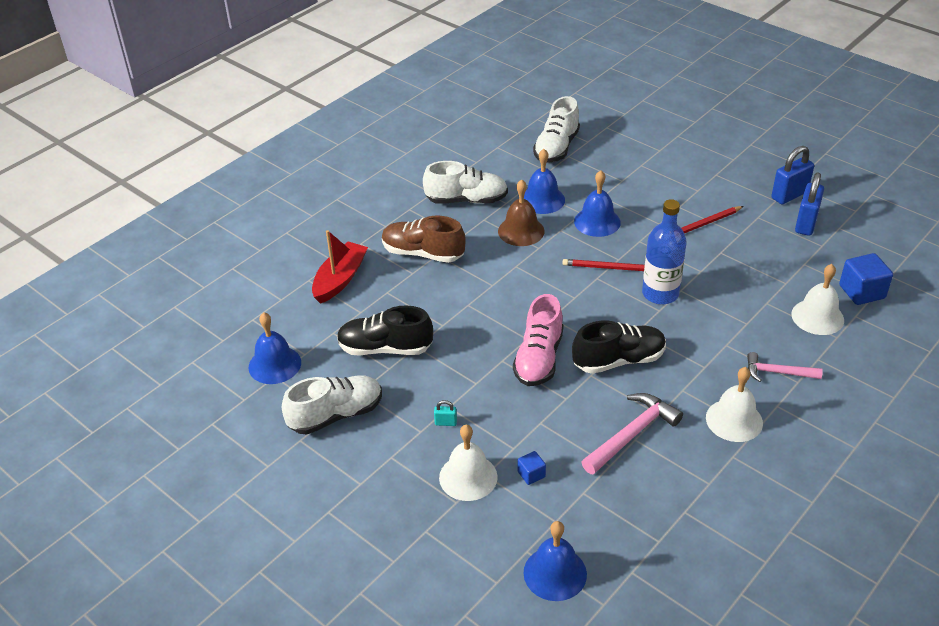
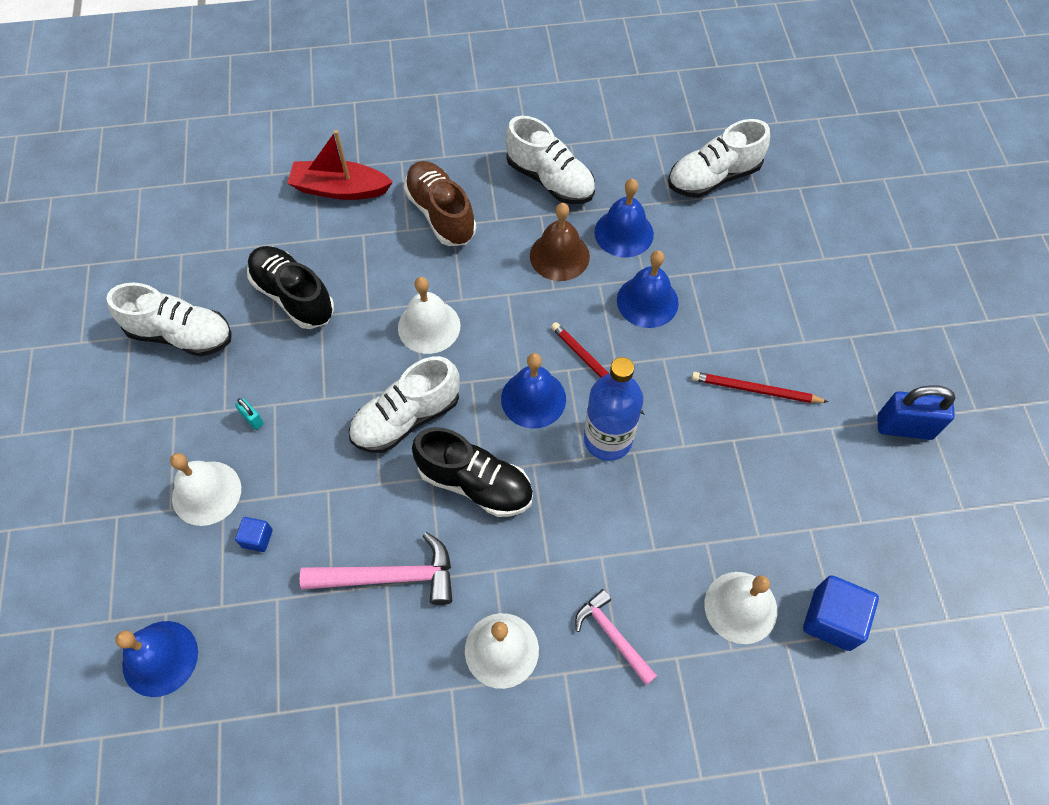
camera: 40 degrees right, 20 degrees up
blue bell [249,312,301,384] -> blue bell moved to [501,353,566,429]
red boat [312,230,368,304] -> red boat turned 150 degrees counterclockwise [287,130,393,200]
pink shoe [513,294,564,386] -> white shoe [349,356,460,453]
blue padlock [795,172,824,236] -> none
none -> white bell [398,277,461,354]

